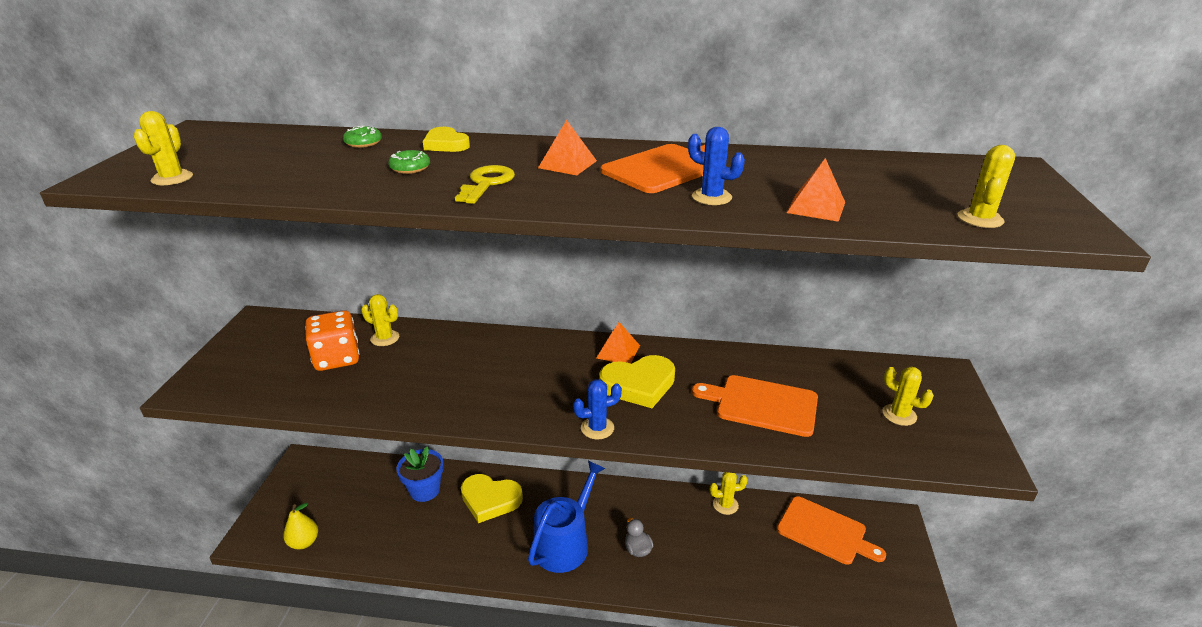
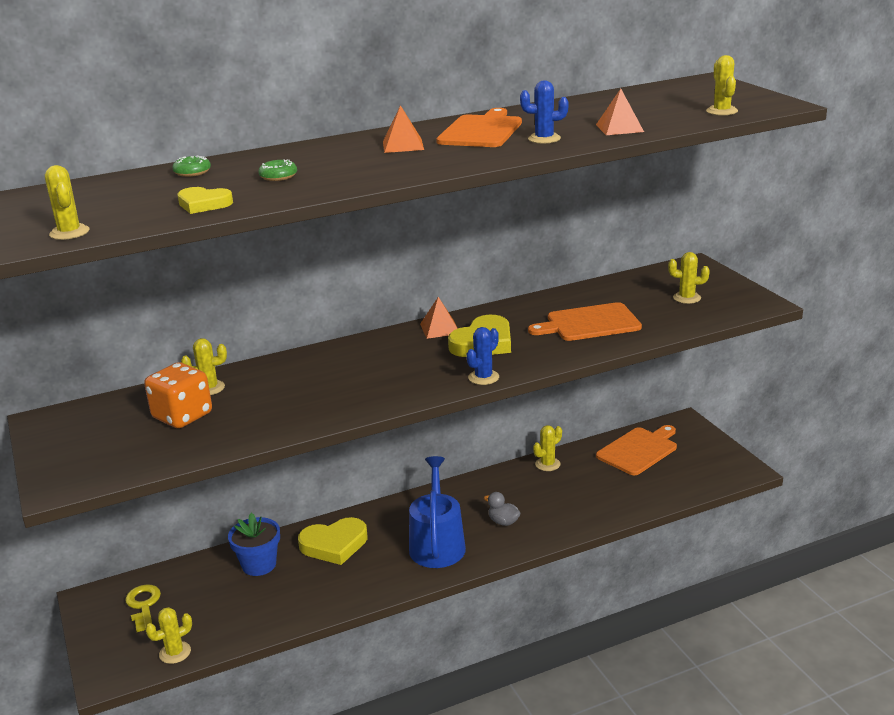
camera: 30 degrees left, 5 degrees down
yellow pear [283,503,318,549] -> yellow cactus [145,607,192,664]
yellow heart [423,127,470,152] -> yellow heart moved to [177,187,233,214]
yellow key [455,165,515,204] -> yellow key moved to [125,584,161,632]
orange cutting board [777,496,886,565] -> orange cutting board turned 45 degrees counterclockwise [596,425,677,475]

